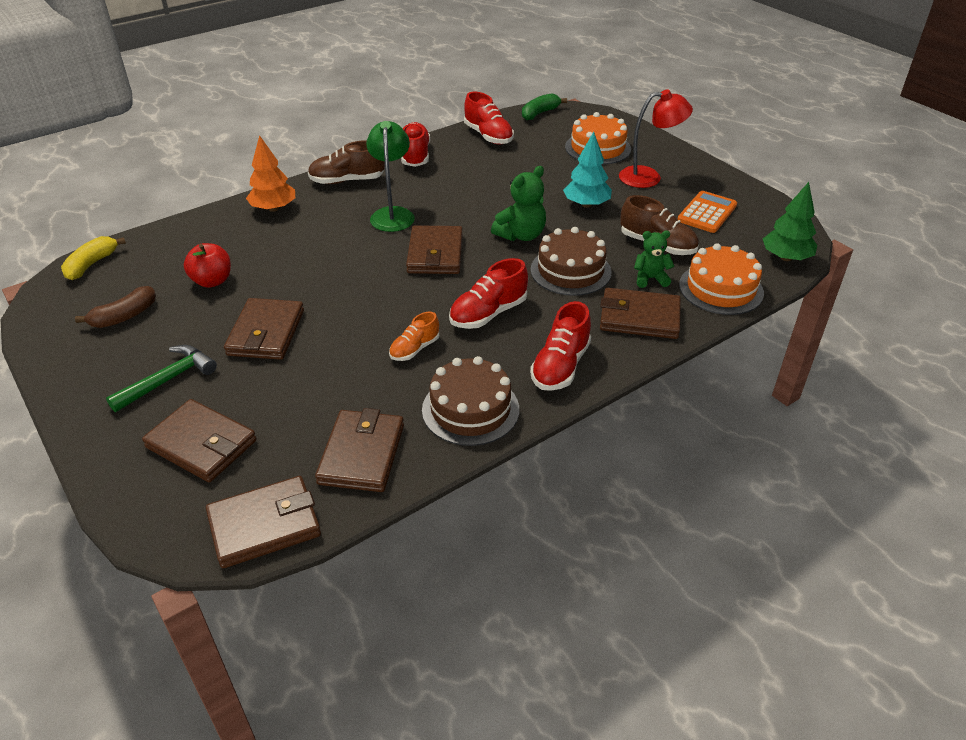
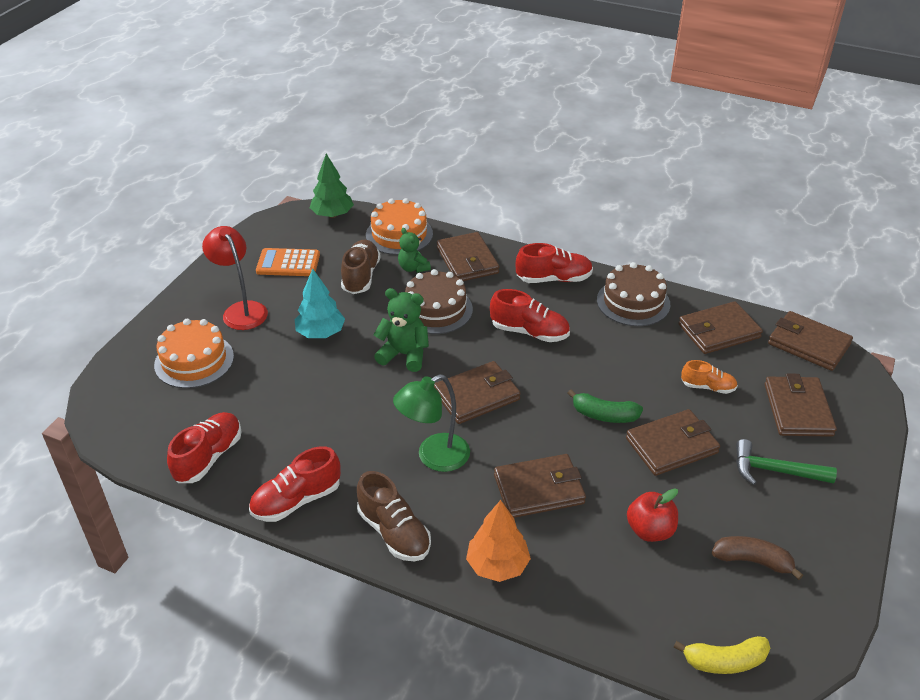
camera: 120 degrees left, 0 degrees up
orange shoe [389,312,439,361] -> orange shoe moved to [681,360,738,394]
green banana [522,93,567,120] -> green banana moved to [567,389,643,423]
none -> brown wallet [494,454,586,518]

